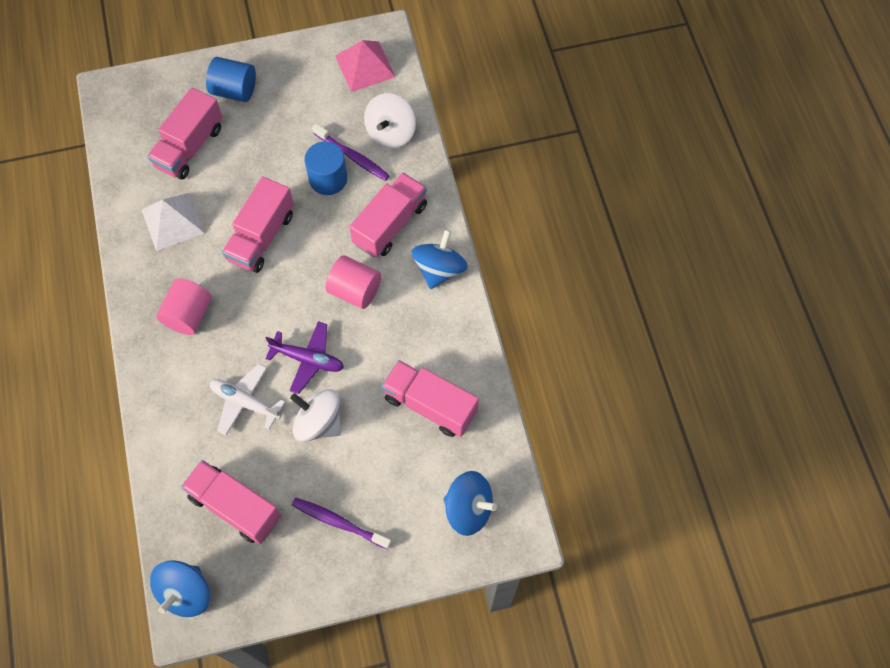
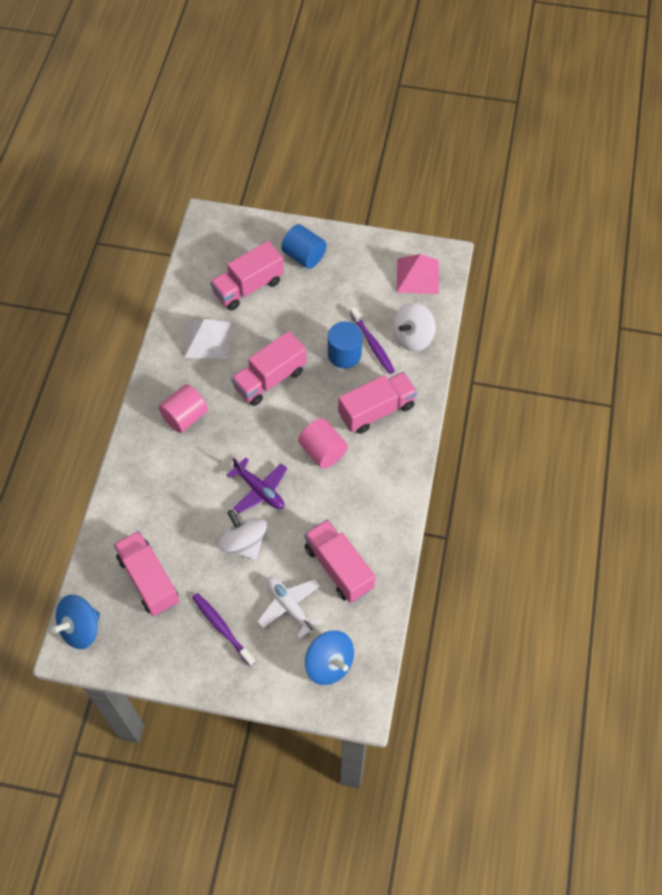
camera: 25 degrees right, 5 degrees down
white plane [210,364,285,435] -> white plane moved to [257,577,323,639]
blue spinning top [412,229,468,289] -> none

